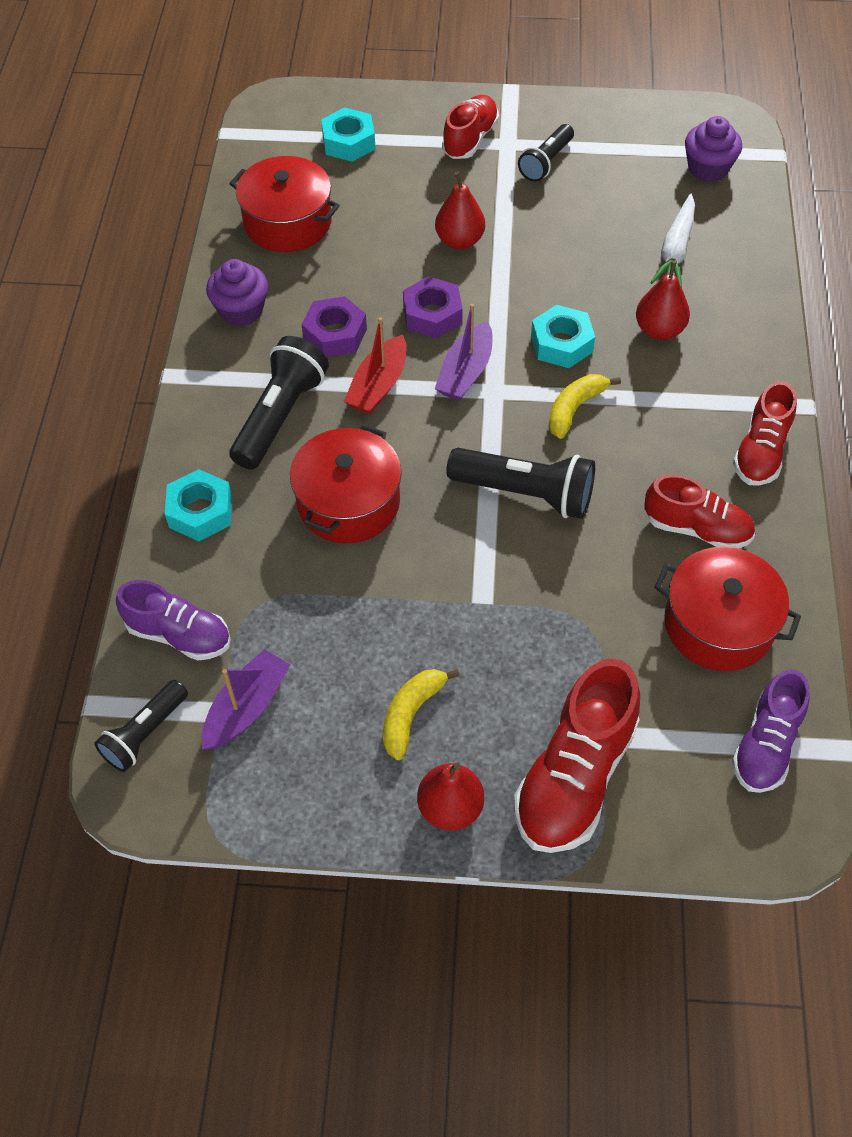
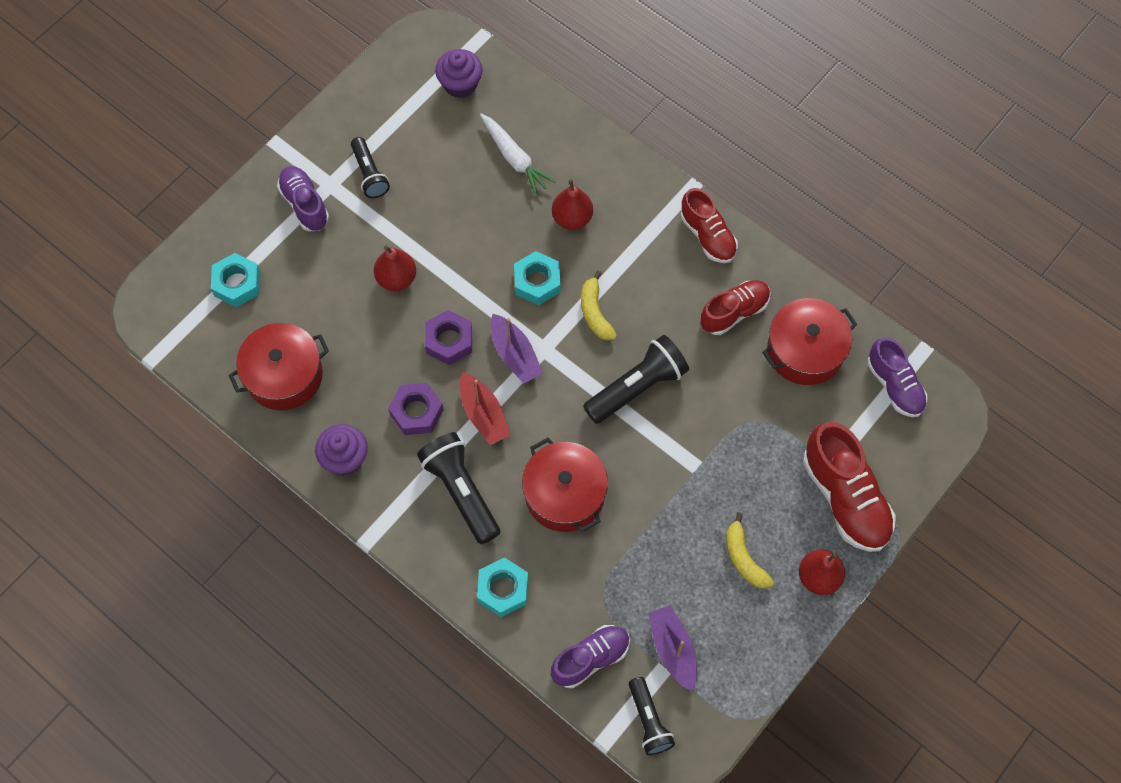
camera: 55 degrees left, 10 degrees up
red shoe [442,95,499,159] -> purple shoe [277,166,329,231]

